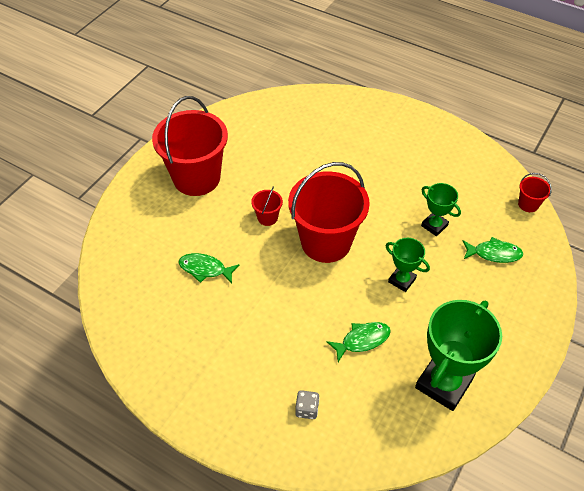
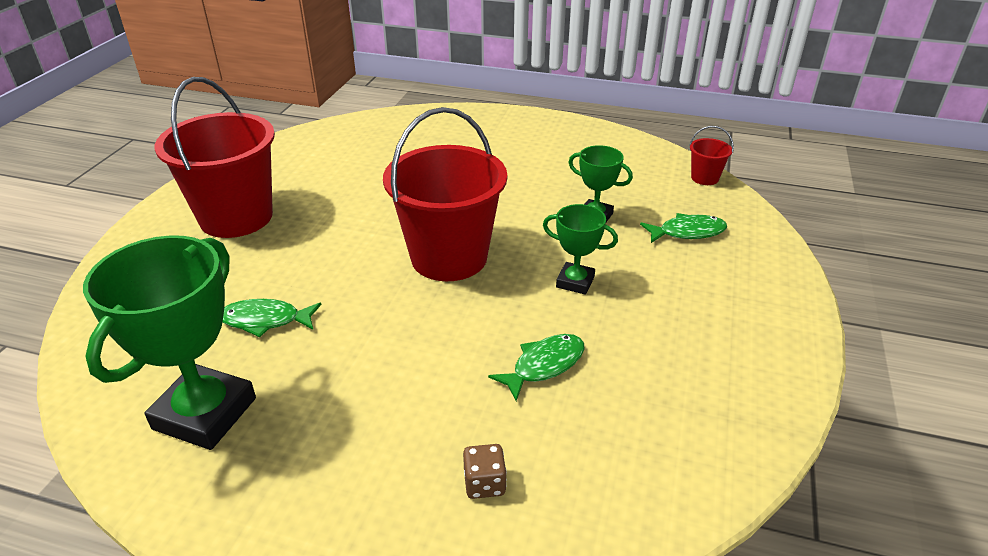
camera: 15 degrees left, 15 degrees down
red bucket [251,187,283,226] -> none
grey dice [295,390,319,419] -> brown dice [463,444,507,499]
green trophy [415,300,502,411] -> green trophy moved to [83,235,256,450]

